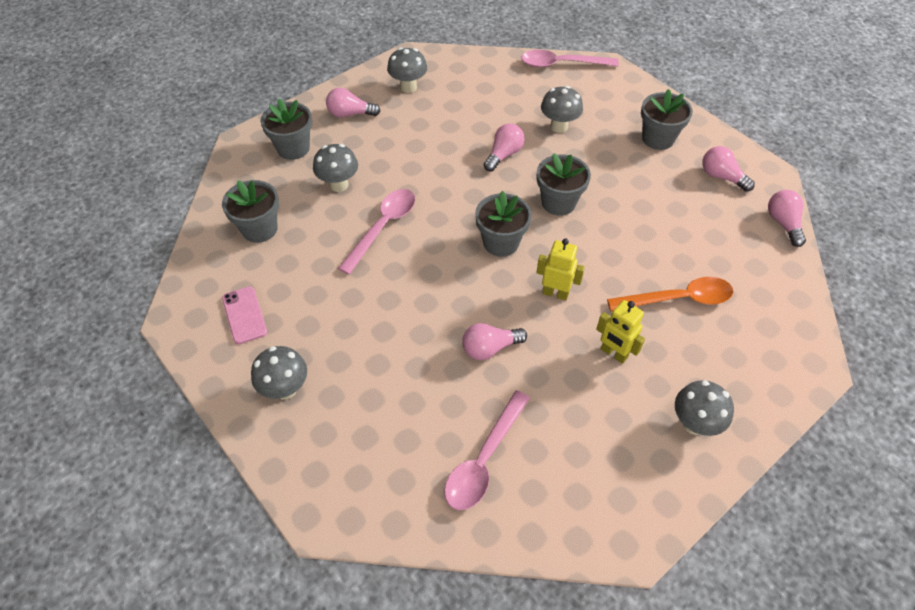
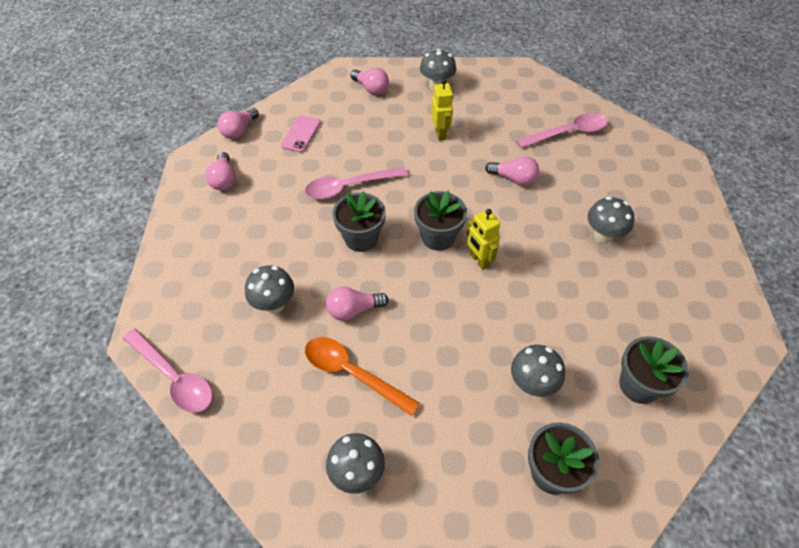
camera: 140 degrees left, 0 degrees up
pink phone [222,286,267,344] -> pink phone moved to [281,115,321,153]
grey mushroom [251,346,307,400] -> grey mushroom moved to [588,197,634,244]
pink light bulb [326,88,380,118] -> pink light bulb moved to [351,68,389,95]
pink spoon [338,189,415,275] -> pink spoon moved to [305,167,407,199]
yellow robot [537,238,585,301] -> yellow robot moved to [467,209,500,270]
orange spoon [607,277,733,312] -> orange spoon moved to [305,337,420,416]
grey flower pot [641,89,693,150] -> none

